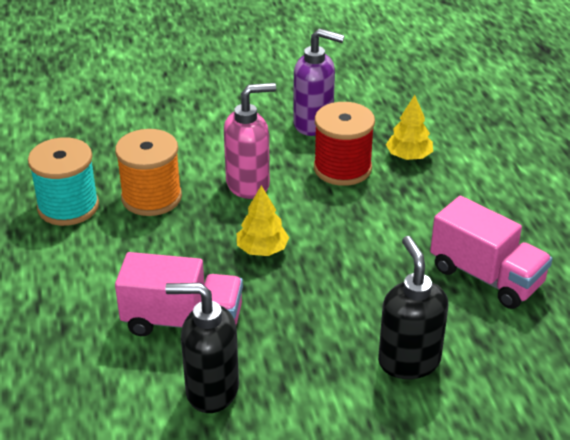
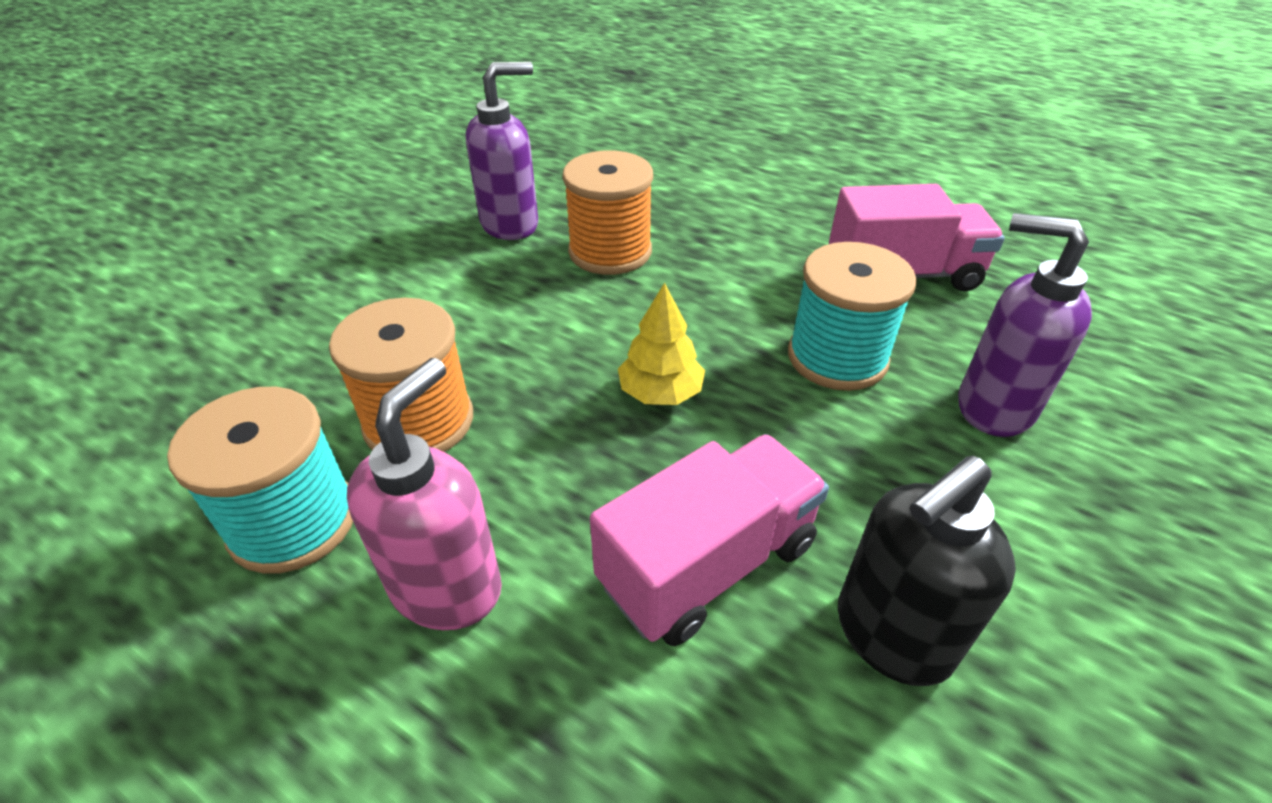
camera: 45 degrees left, 5 degrees up
pink soap dispenser [224,83,276,199] -> pink soap dispenser moved to [347,358,502,630]
red spool [314,102,375,186] -> orange spool [563,150,653,275]
black soap dispenser [378,236,448,379] -> purple soap dispenser [958,213,1092,437]
yellow tree [386,95,433,160] -> none
none -> turquoise spool [788,242,917,391]

